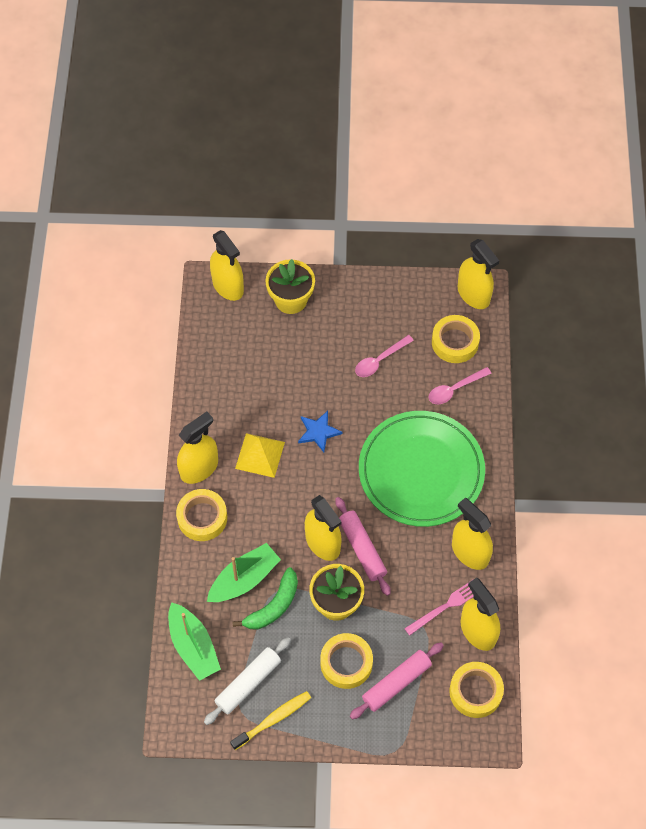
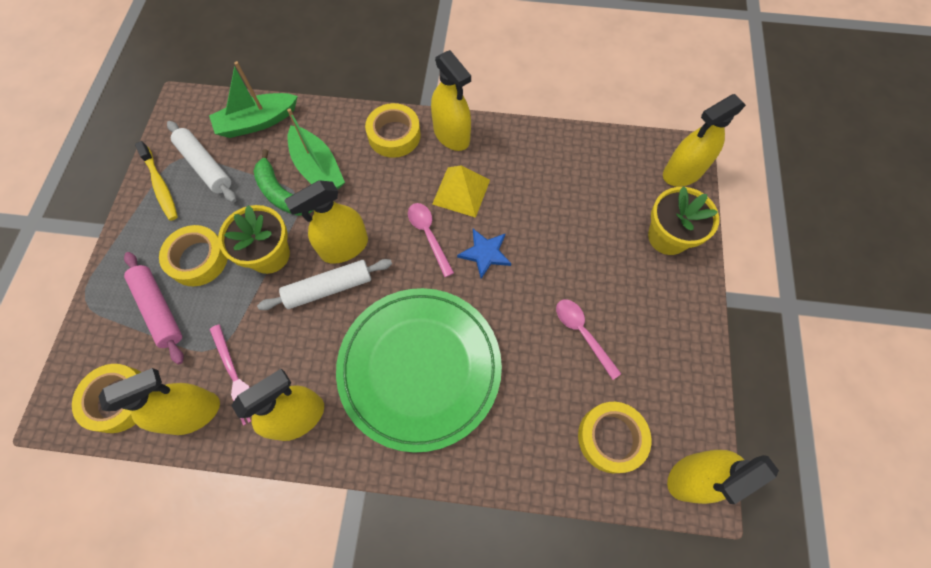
camera: 95 degrees right, 5 degrees up
pink rolling pin [336,497,391,596] -> white rolling pin [257,259,392,310]
pink spoon [429,367,492,404] -> pink spoon moved to [408,203,454,277]

